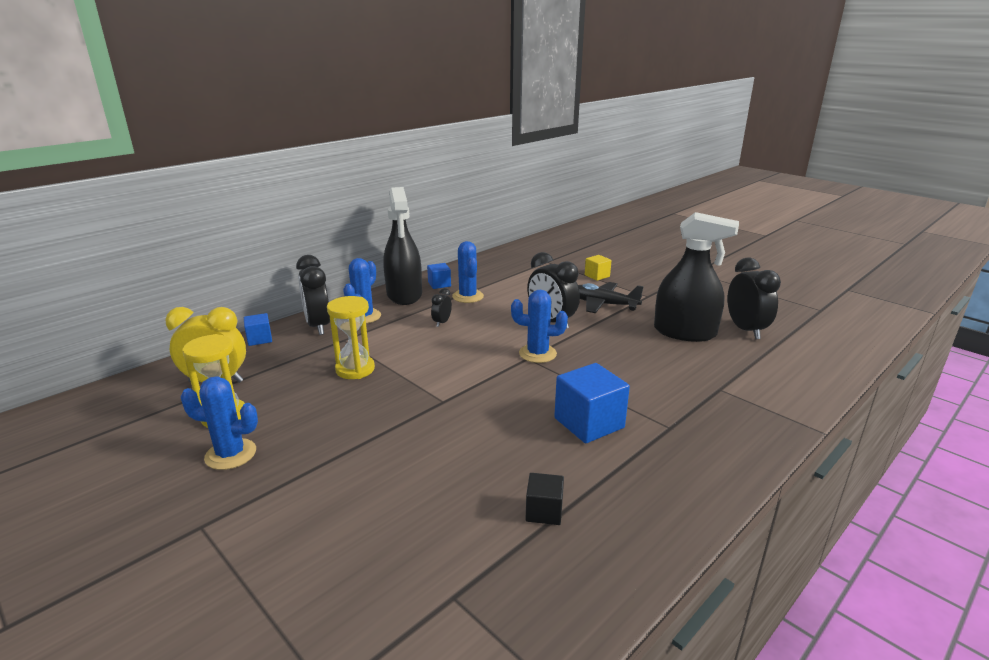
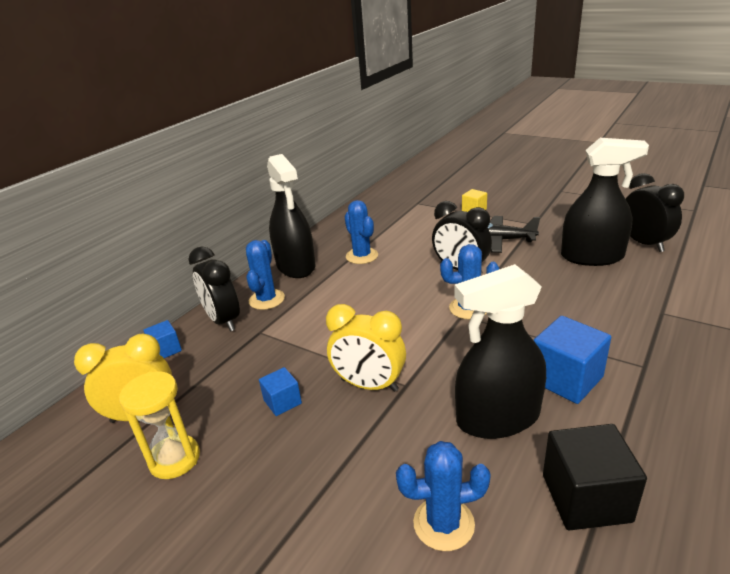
camera: 10 degrees left, 5 degrees up
blue cactus [181,376,258,470] -> blue cactus moved to [396,441,491,551]
yellow hourglass [327,296,375,379] -> none
blue cube [427,263,451,289] -> blue cube moved to [259,367,302,416]
black clock [431,288,452,327] -> none
black cube [526,473,564,525] -> black cube [543,424,647,530], size x1.80
none -> yellow clock [326,304,406,392]
none -> black spray bottle [454,264,546,439]

